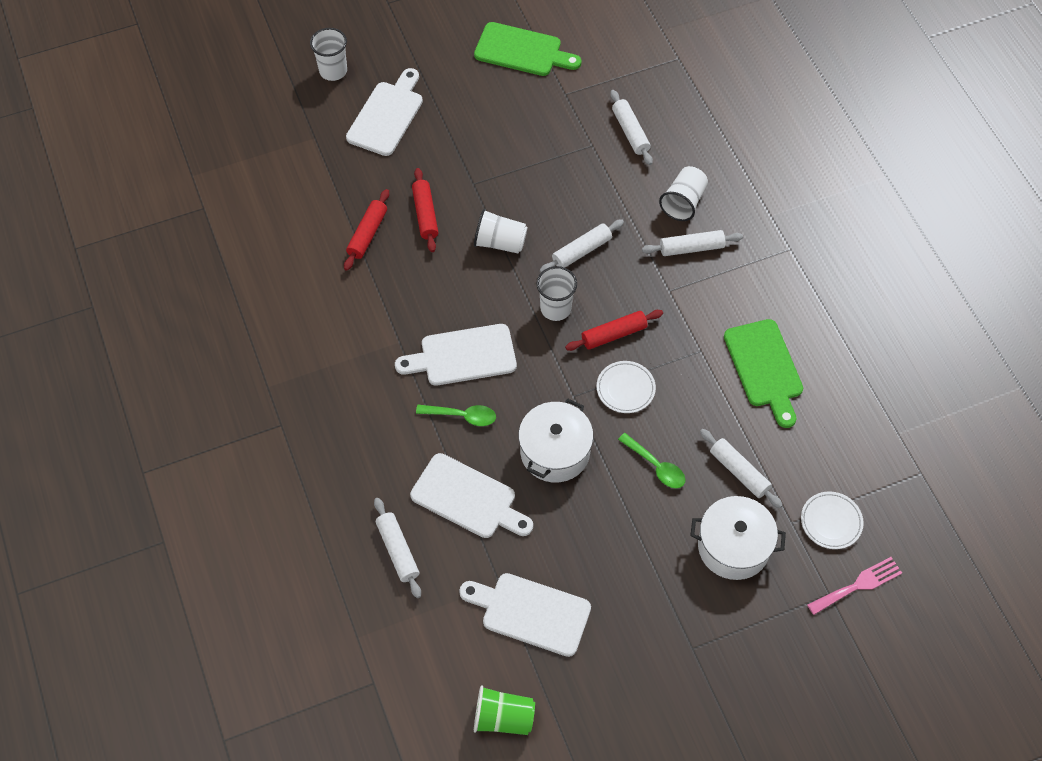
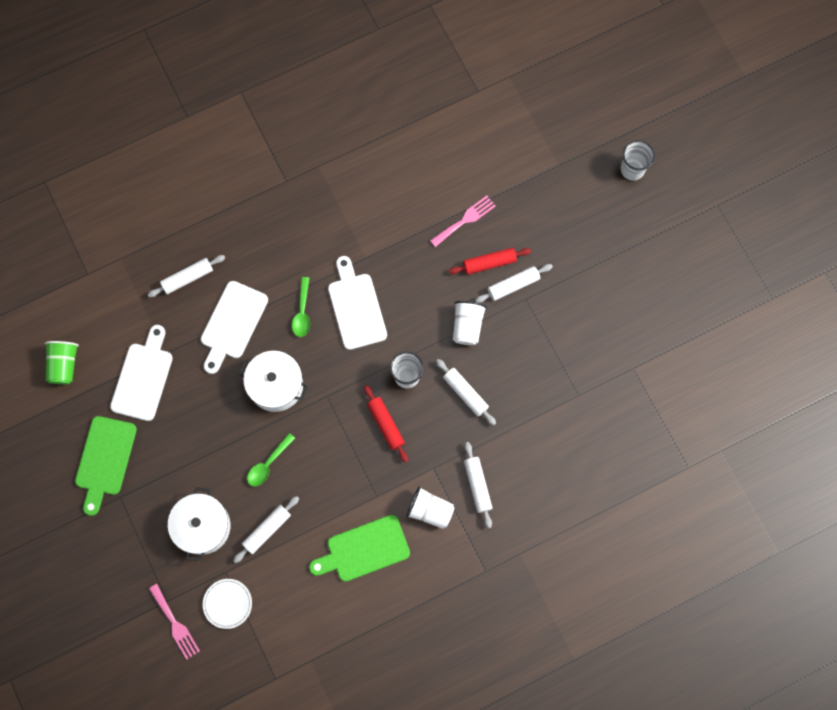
camera: 85 degrees right, 15 degrees up
red rolling pin [344,189,389,271] -> pink fork [430,196,496,247]
white cutting board [346,68,423,156] -> none
green cutting board [474,22,581,76] -> green cutting board moved to [75,416,137,516]
white plate [597,361,656,413] -> none
white rolling pin [610,90,653,165] -> white rolling pin moved to [475,264,553,303]
white cup [659,166,708,221] -> white cup moved to [406,486,455,529]

